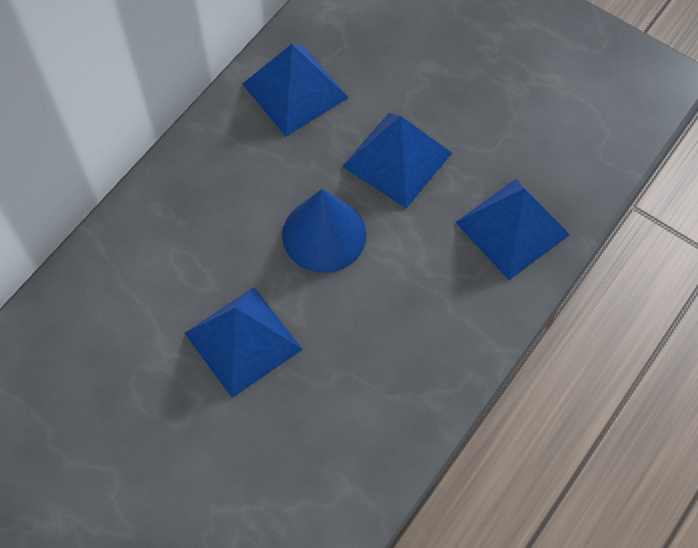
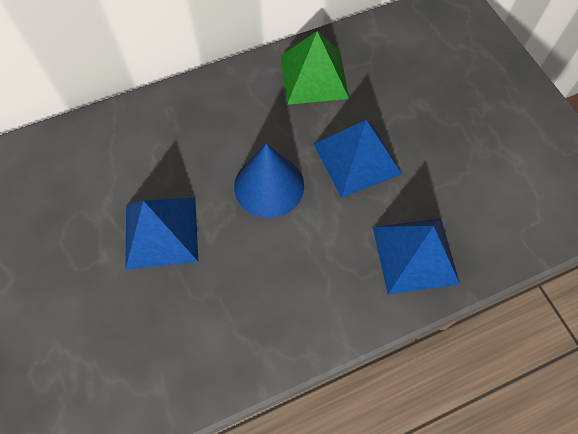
camera: 30 degrees right, 0 degrees up
blue pyramid [243,44,349,136] -> green pyramid [281,31,349,105]

